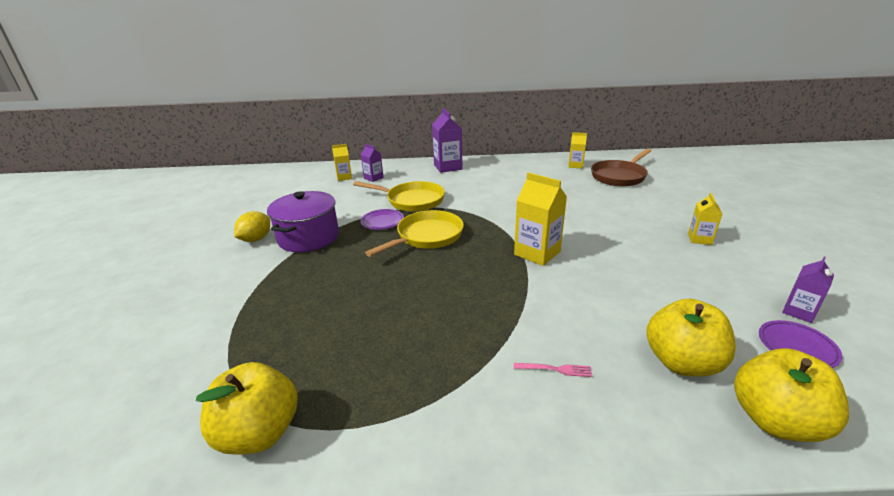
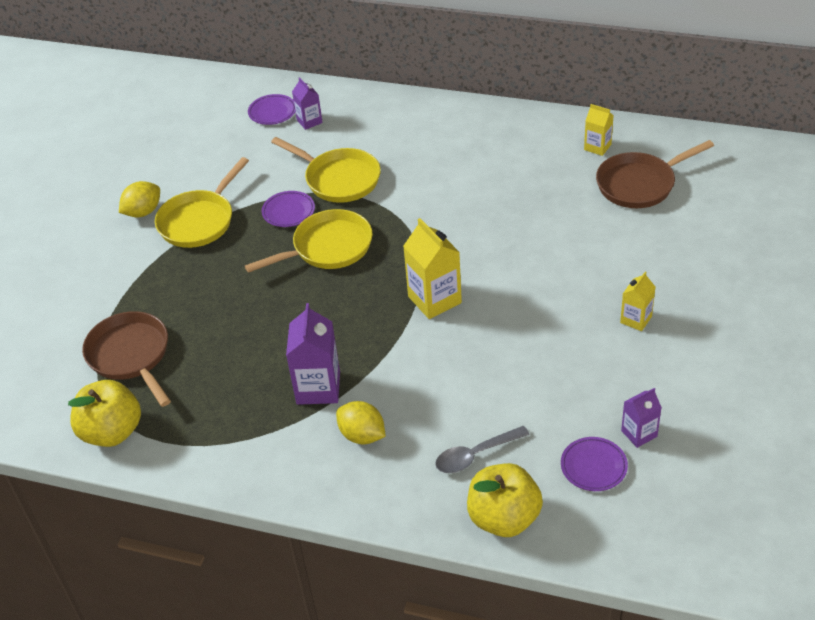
camera: 20 degrees right, 15 degrees up
purple pot [267,191,339,252] -> yellow pan [155,157,249,248]
yellow carton [332,144,352,181] -> purple plate [248,94,295,125]
purple carton [432,108,462,173] -> purple carton moved to [286,303,340,405]
pink fork [514,363,592,377] -> yellow lemon [336,401,386,444]
yellow apple [646,299,736,377] -> grey spoon [435,426,530,473]
none -> brown pan [82,311,171,407]

